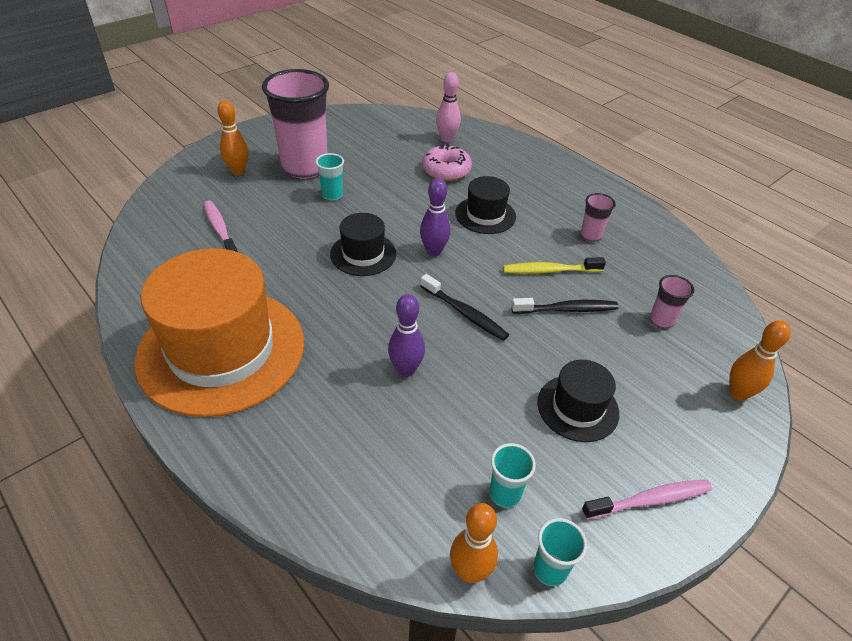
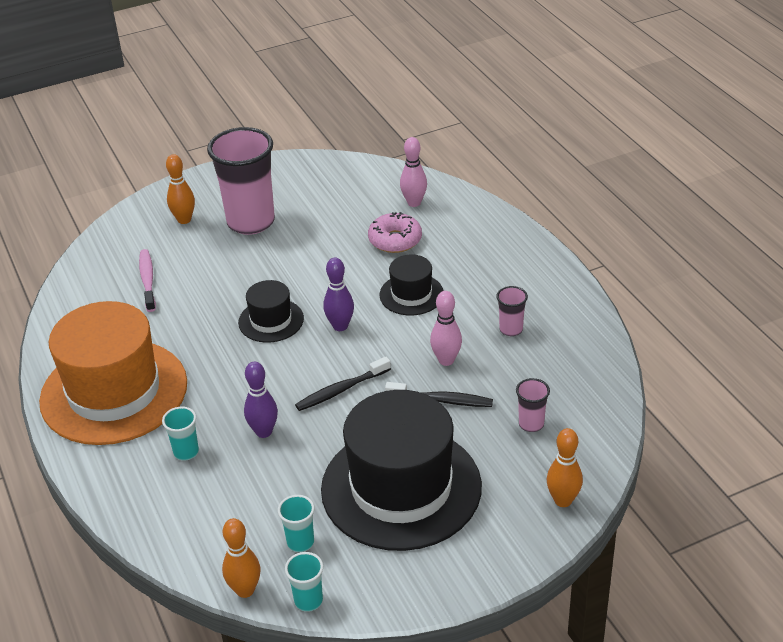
camera: 20 degrees right, 5 degrees down
turquoise cup [316,153,344,201] -> turquoise cup moved to [162,407,199,461]
black toothbrush [420,274,509,341] -> black toothbrush turned 90 degrees clockwise [295,357,391,411]
yellow toothbrush [503,257,606,274] -> pink bowling pin [430,291,462,366]
black hat [537,360,619,442] -> black hat [321,390,482,551], size x2.12
pink toothbrush [582,479,712,520] -> none

